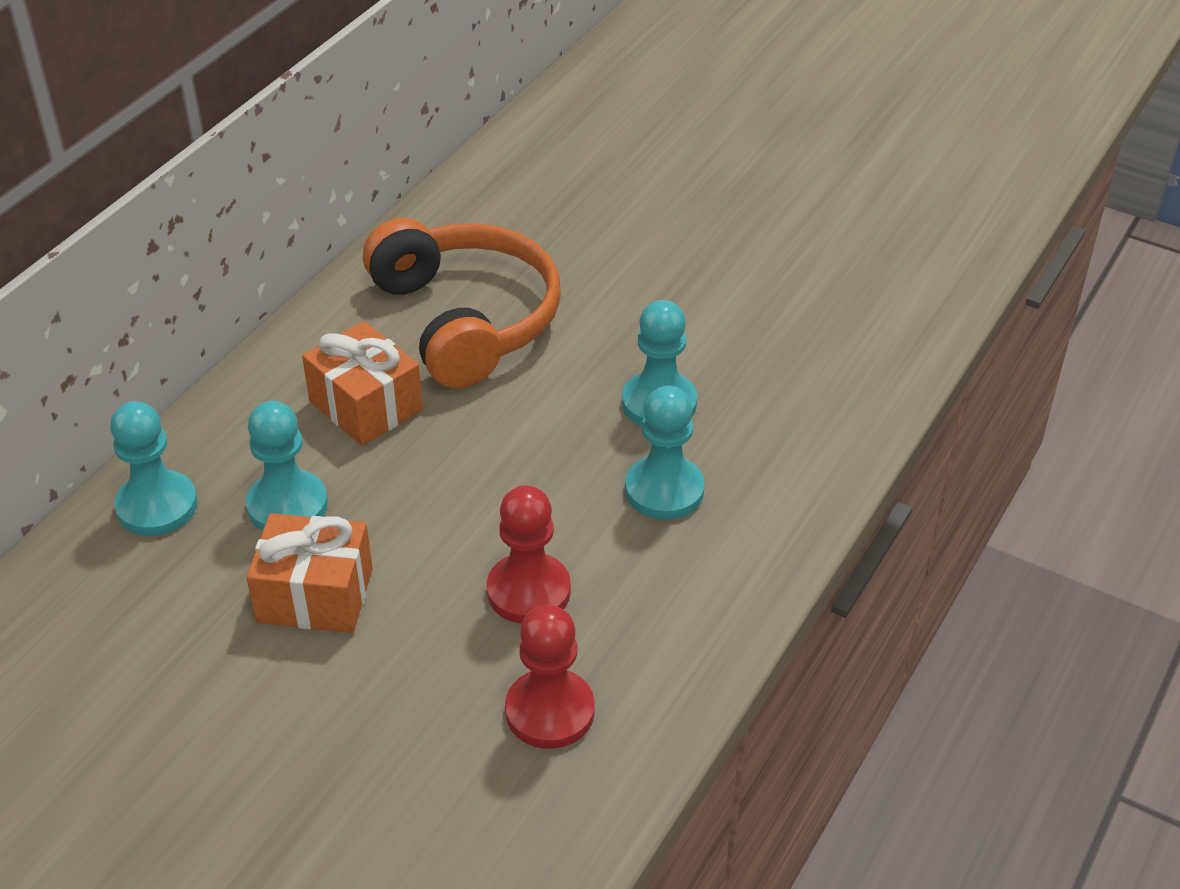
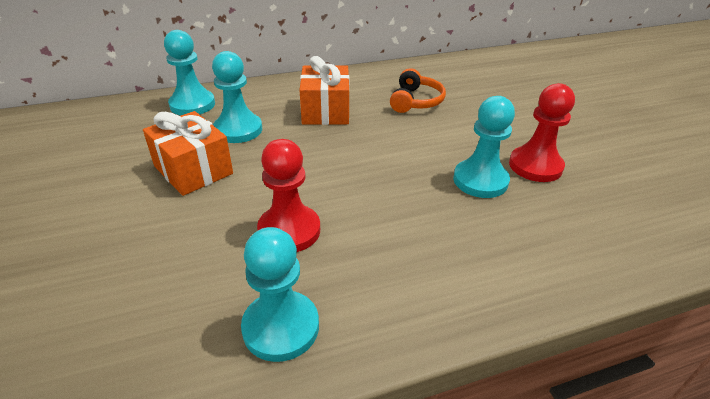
camera: 40 degrees right, 5 degrees down
orange headphones [363,218,561,388] -> orange headphones [390,68,446,113], size x0.50
red pawn [505,605,595,749] -> red pawn moved to [509,83,575,182]
turquoise pawn [625,386,705,520] -> turquoise pawn moved to [241,227,319,362]

